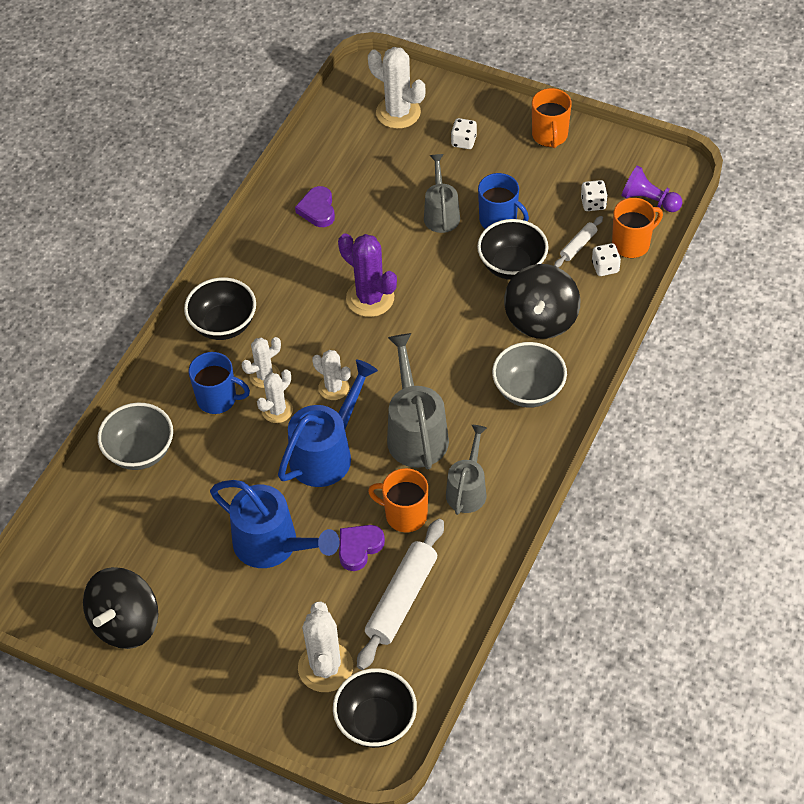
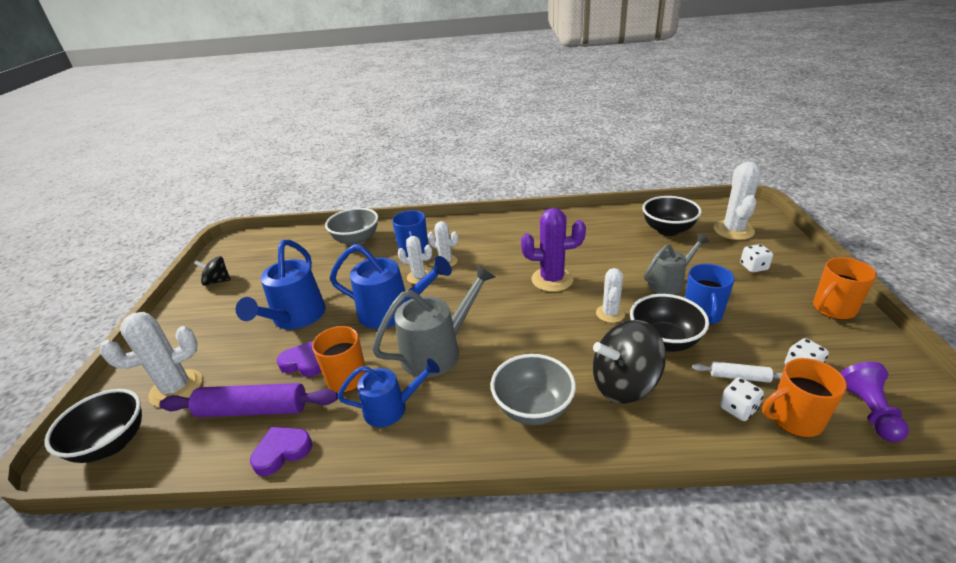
camera: 65 degrees right, 20 degrees down
black spinning top [83,567,158,649] -> black spinning top [194,256,231,286], size x0.56
black bowl [184,277,256,340] -> black bowl moved to [642,196,702,236]
purple heart [295,186,335,227] -> purple heart moved to [250,427,312,476]
white cactus [312,350,351,400] -> white cactus moved to [596,268,625,323]
purple cactus [338,233,397,317] -> purple cactus turned 75 degrees clockwise [521,208,586,292]
white rolling pin [357,519,444,670] -> purple rolling pin [159,383,338,417]
grey watering can [446,425,487,515] -> blue watering can [338,359,440,427]
orange mug [612,198,663,258] -> orange mug turned 135 degrees clockwise [762,358,847,437]

